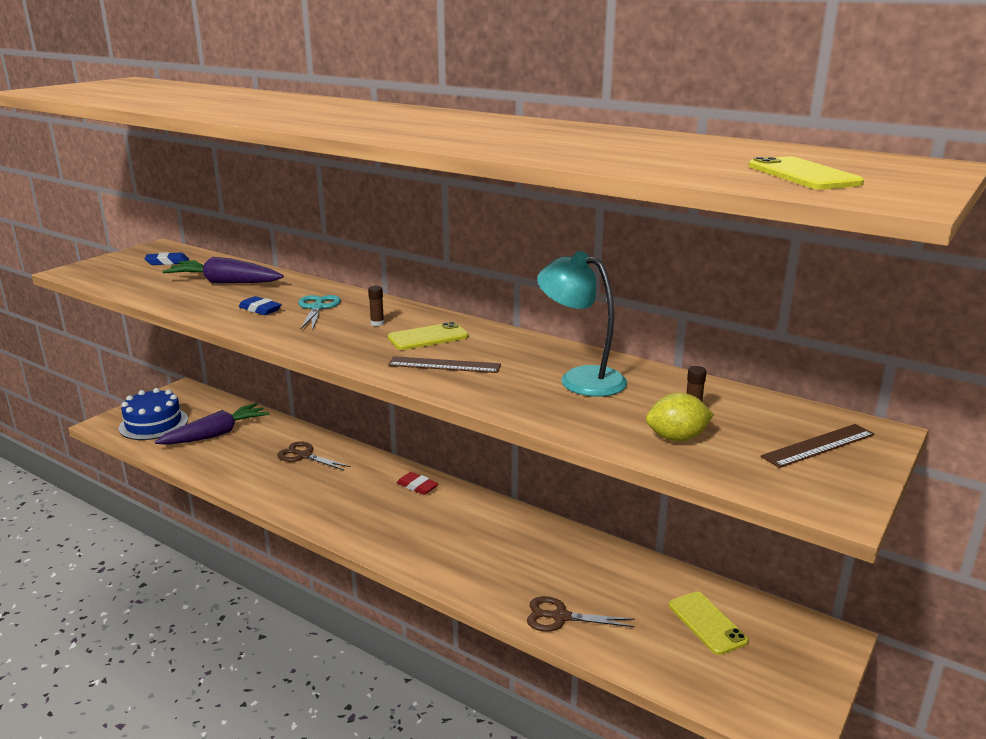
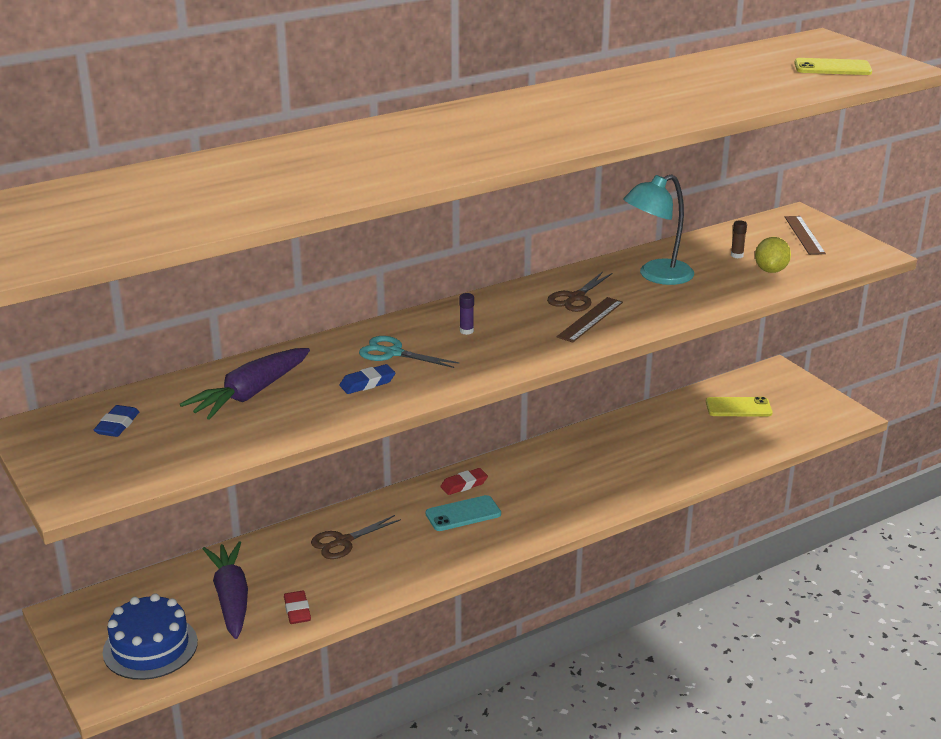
camera: 65 degrees left, 5 degrees up
brown glue stick [368,286,384,326] -> purple glue stick [459,293,474,335]
yellow phone [388,322,469,350] -> none
brown scissors [527,596,635,632] -> brown scissors moved to [547,271,612,312]
none -> red eraser [284,591,311,624]
none -> turquoise phone [425,495,501,531]

